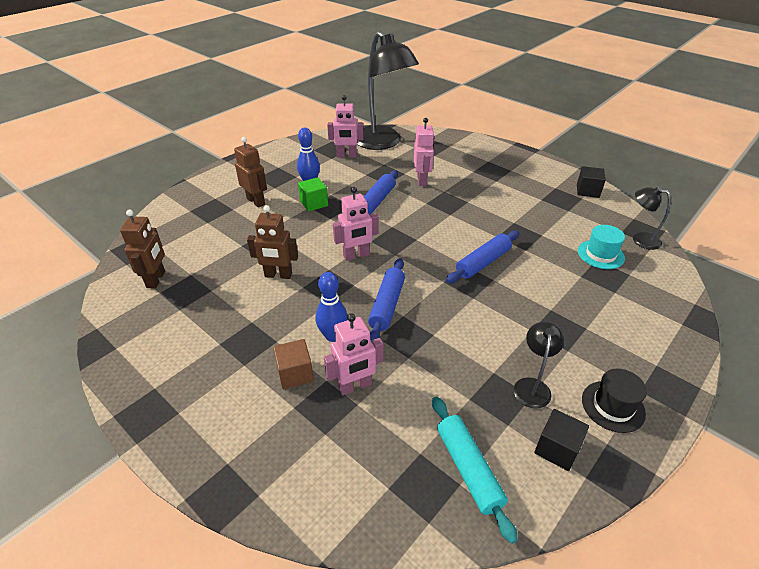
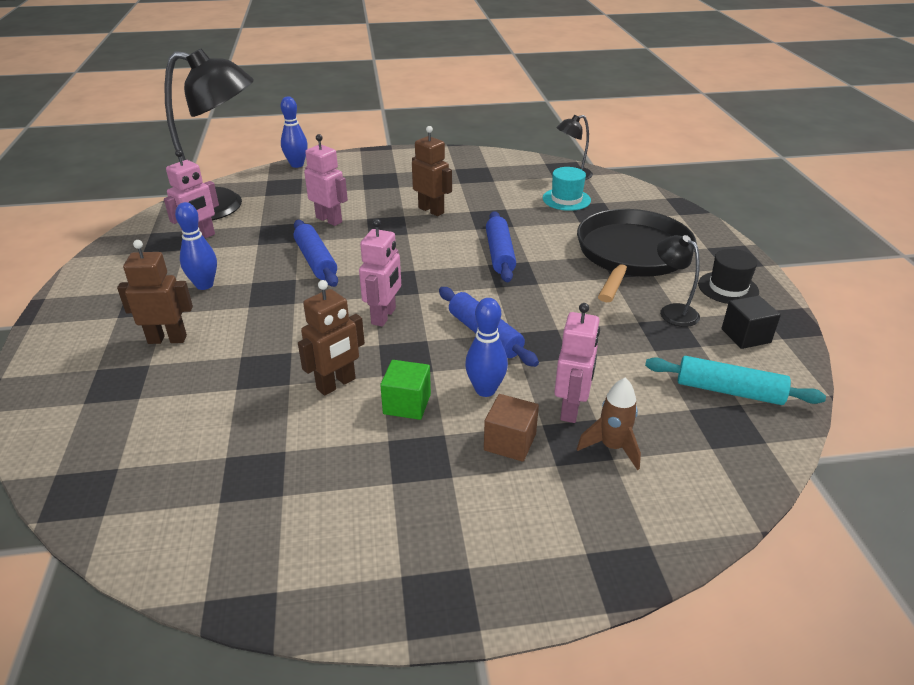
camera: 50 degrees left, 5 degrees down
brown robot [120,210,165,289] -> brown robot moved to [412,126,452,216]
green cube [298,177,328,212] -> green cube moved to [380,360,431,420]
black cube [577,166,606,198] -> none
none -> blue bowling pin [281,96,308,168]
none -> black pan [577,209,697,302]
none -> brown rocket [577,378,641,470]

